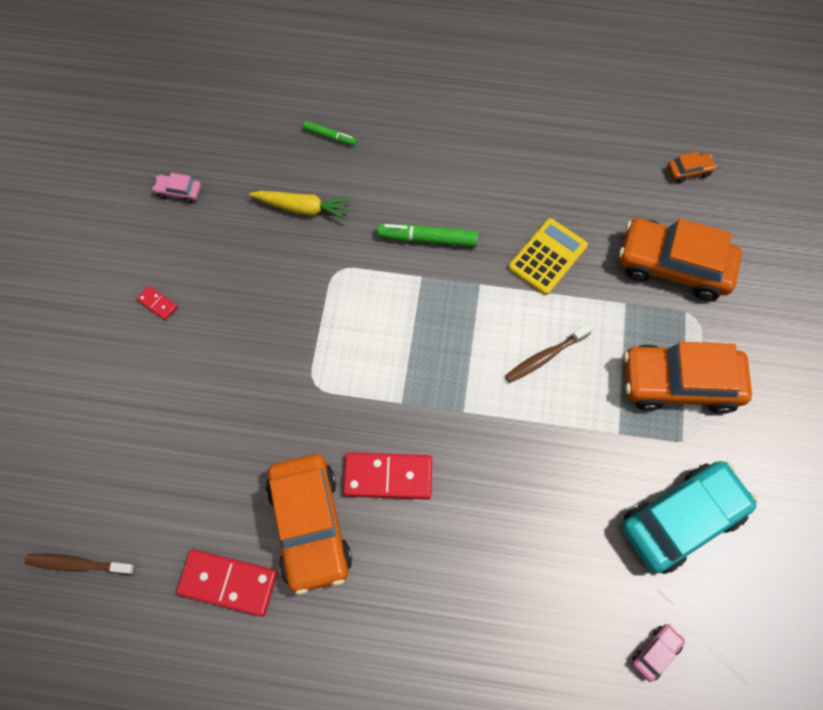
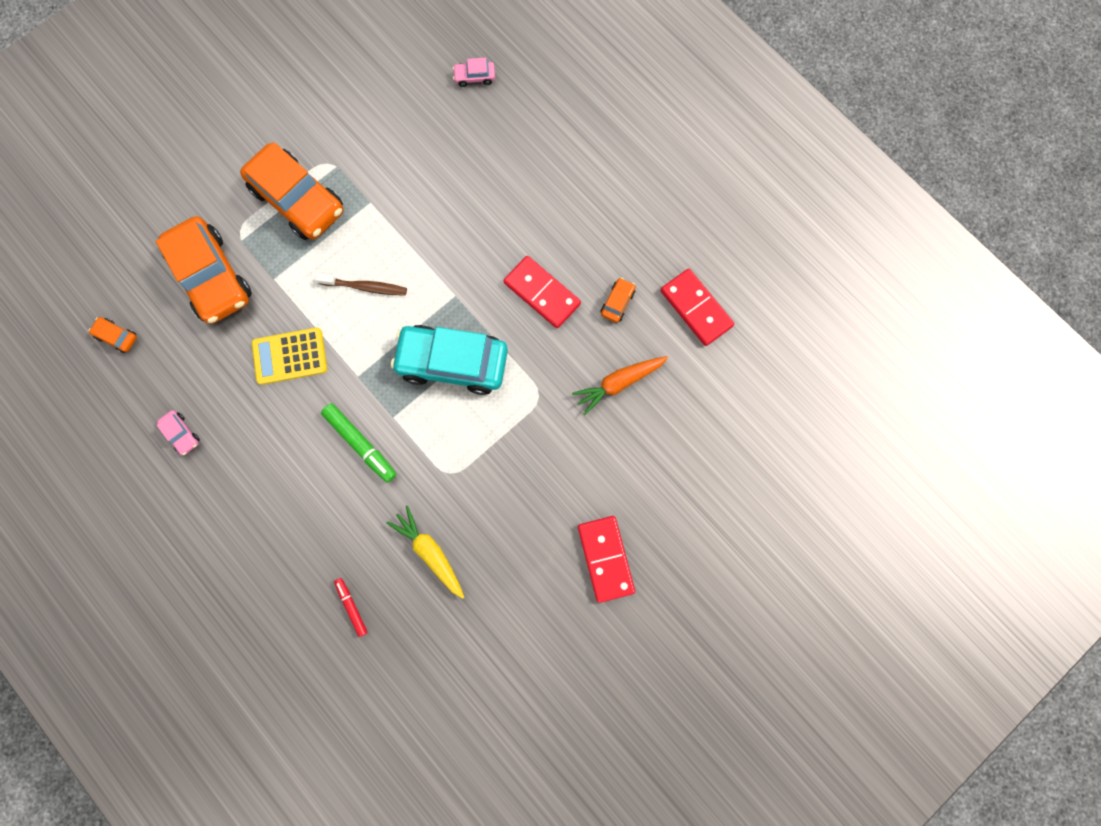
camera: 140 degrees left, 10 degrees up
brown toothbrush [25,553,135,575] -> none
red domino [137,286,178,320] -> red domino [578,516,635,603], size x2.08
pink car [152,173,201,204] -> pink car moved to [157,410,200,455]
orange car [265,454,352,595] -> orange car [601,278,635,323], size x0.41
green marker [303,121,357,146] -> red marker [334,578,368,637]
turquoise car [621,461,757,574] -> turquoise car moved to [391,325,508,395]
none -> orange carrot [572,356,668,415]

